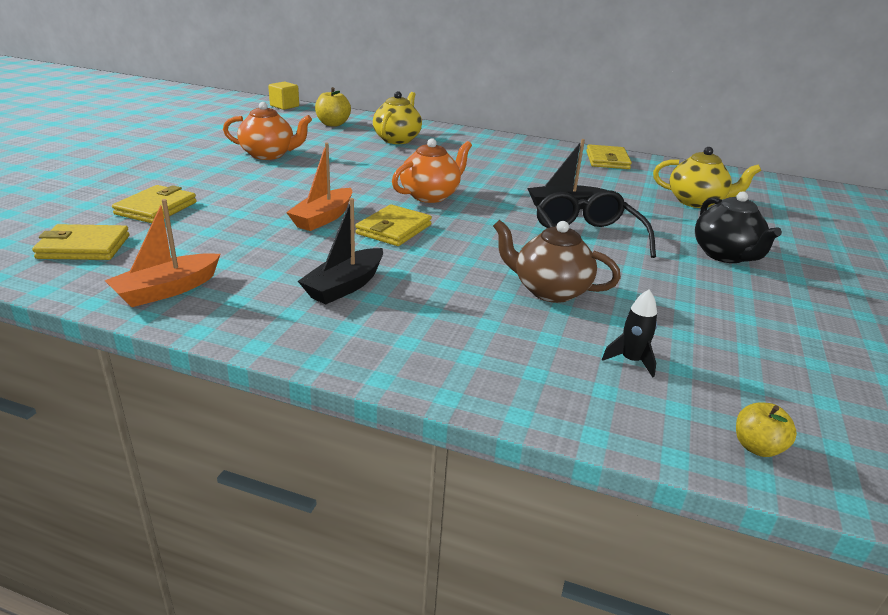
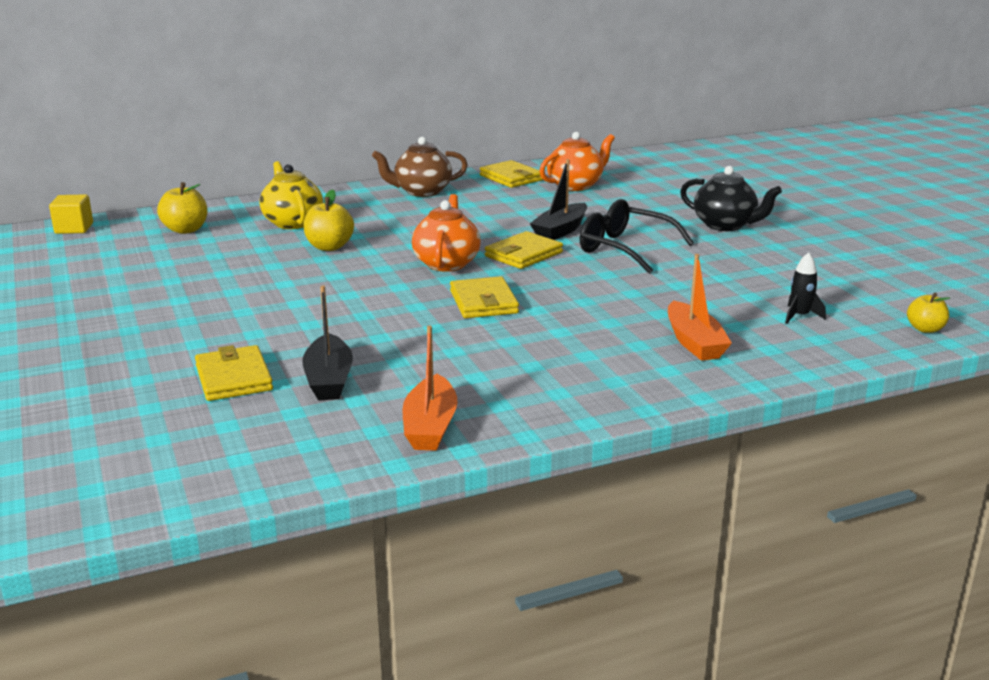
camera: 40 degrees left, 5 degrees down
yellow wallet [32,224,129,260] -> yellow wallet moved to [485,231,563,269]
orange teapot [223,102,312,160] -> orange teapot moved to [539,132,615,191]
orange boat [286,143,352,231] -> orange boat moved to [668,254,732,361]
black boat [298,198,383,304] -> black boat moved to [302,285,353,400]
brown teapot [493,220,621,303] -> brown teapot moved to [372,137,468,197]
yellow teapot [653,147,761,208] -> none
none -> yellow apple [303,189,354,251]

